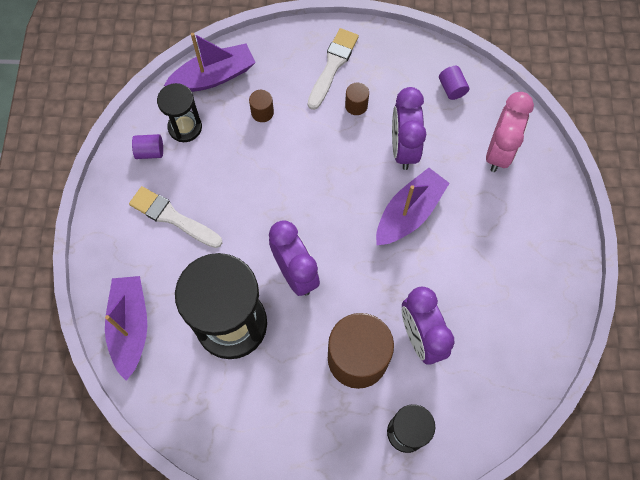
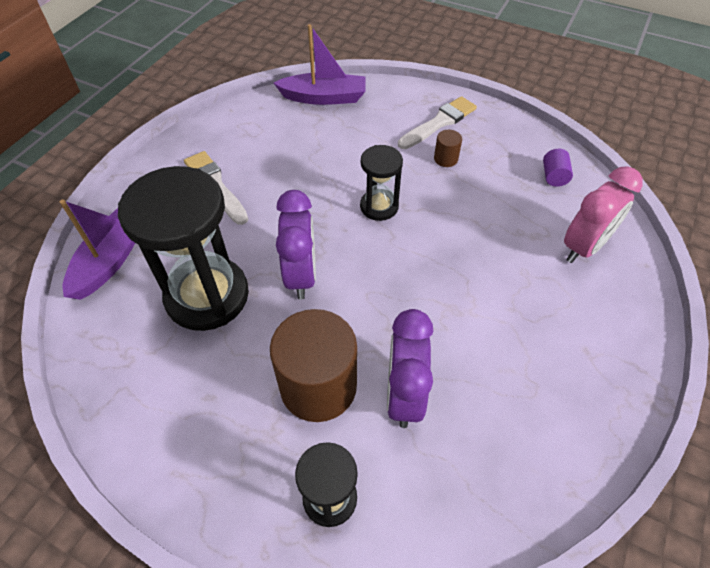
camera: 25 degrees right, 15 degrees down
purple cylinder [132,134,163,159] -> none
black hourglass [157,83,202,142] -> black hourglass moved to [360,145,403,221]
brown cylinder [249,90,274,122] -> none
purple boat [376,168,450,245] -> none
purple clock [392,87,426,170] -> none

